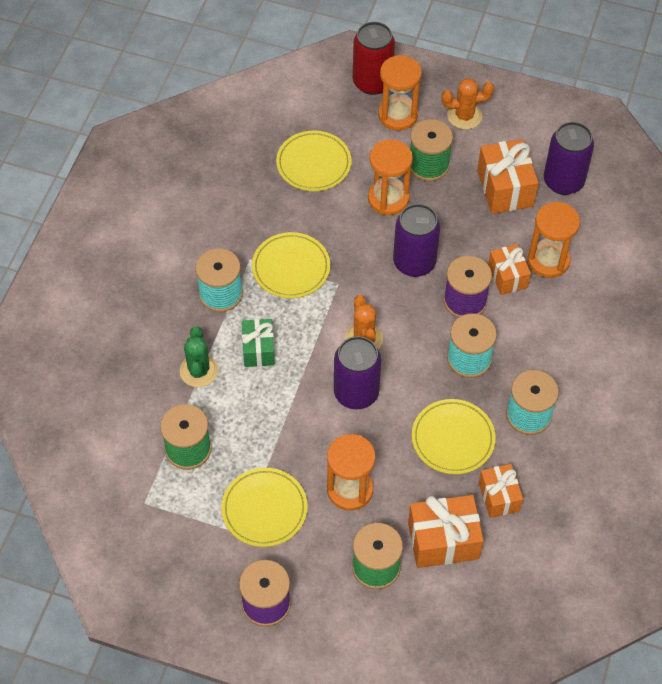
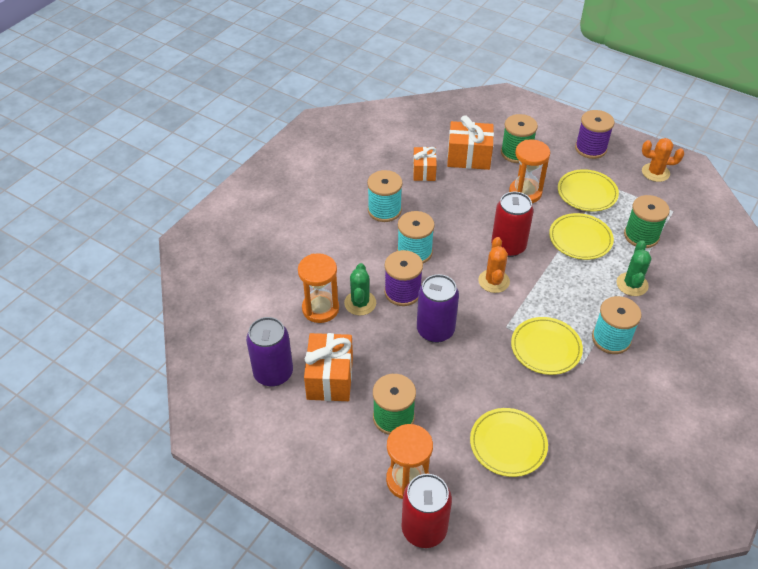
camera: 165 degrees left, 10 degrees down
green gift [242,319,275,367] -> none
purple can [334,336,381,409] -> red can [491,192,534,257]
orange hourglass [368,139,413,215] -> none
yellow plate [412,399,496,474] -> yellow plate moved to [549,213,614,260]
orange cactus [442,78,494,129] -> orange cactus moved to [642,138,684,182]
orange gift [488,244,531,295] -> green cactus [344,263,376,316]

